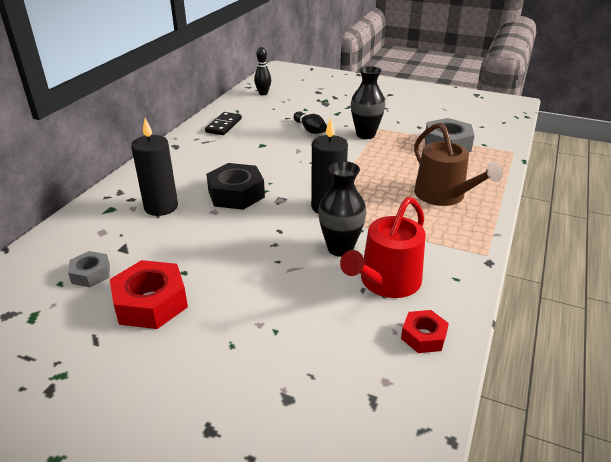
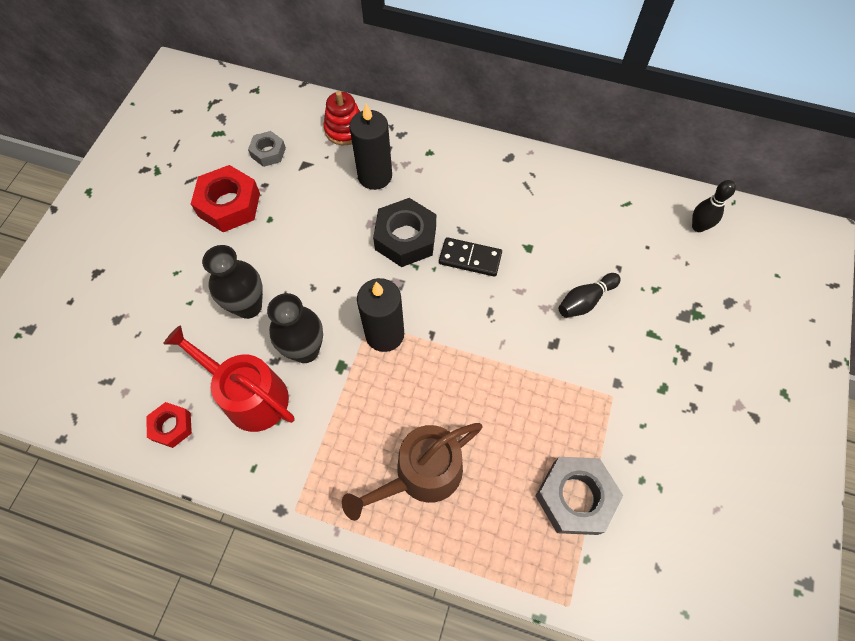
camera: 85 degrees right, 30 degrees up
black domino [205,112,242,135] -> black domino moved to [439,237,502,277]
black vase [351,66,385,139] -> black vase moved to [202,245,263,319]
none -> red stacking toy [324,91,360,145]

